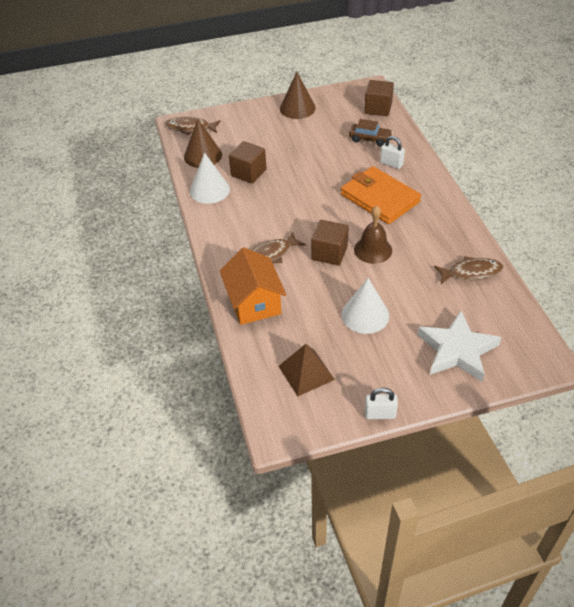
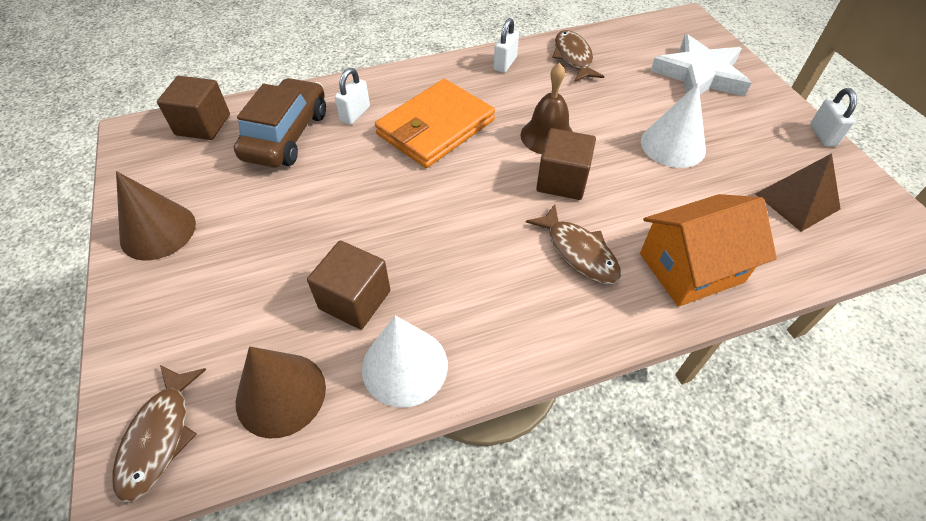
camera: 95 degrees left, 5 degrees up
brown car [349,119,393,147] -> brown car [234,78,326,168], size x1.65
none -> white padlock [494,18,519,73]

